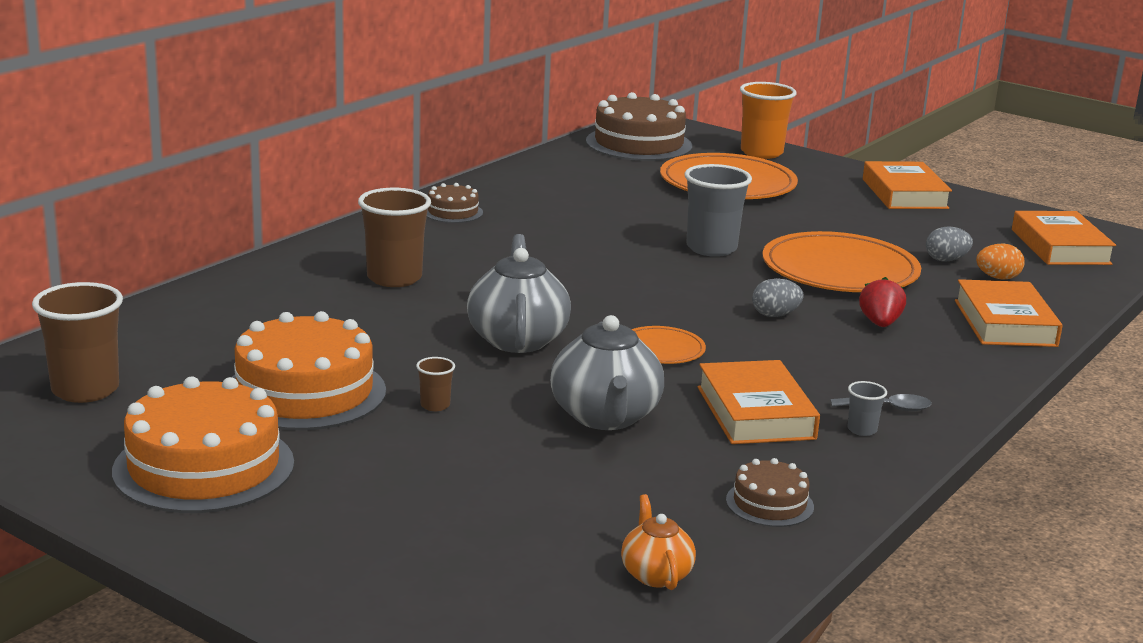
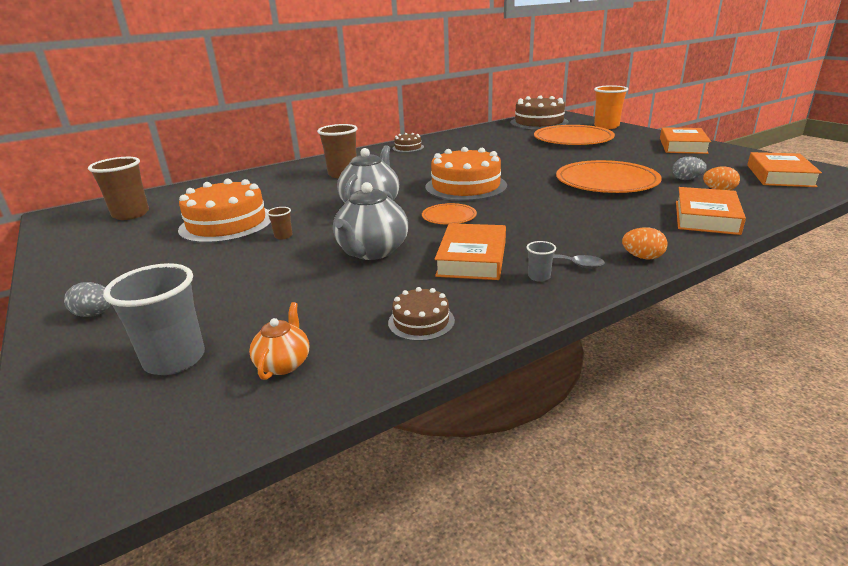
camera: 25 degrees right, 5 degrees up
orange cake [112,376,294,513] -> orange cake moved to [425,147,507,201]
grey cup [684,164,752,257] -> grey cup moved to [103,263,205,375]
grey egg [752,278,804,317] -> grey egg moved to [64,282,111,317]
red strawberry [859,277,906,327] -> none
none -> orange egg [622,227,668,259]

